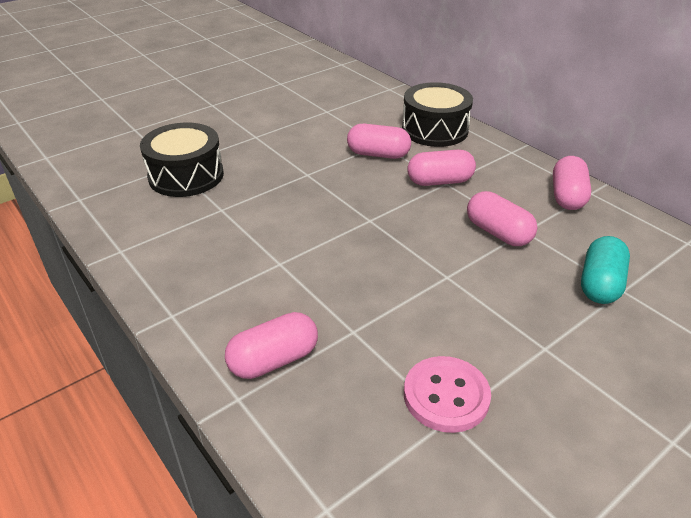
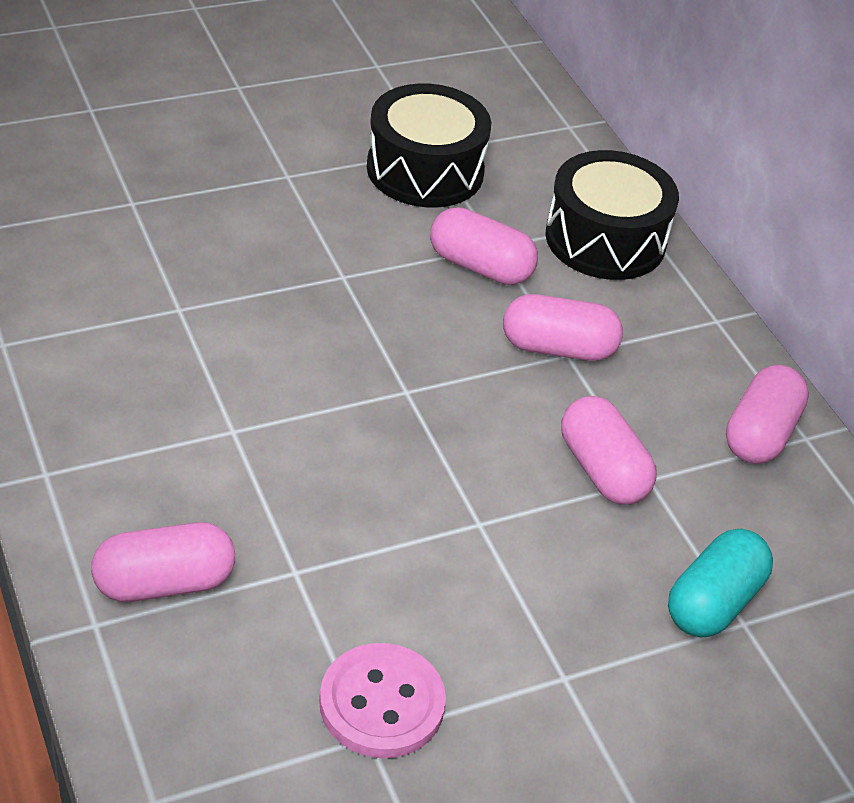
camera: 10 degrees right, 5 degrees up
black drum [140,123,224,197] -> black drum moved to [367,83,491,207]

